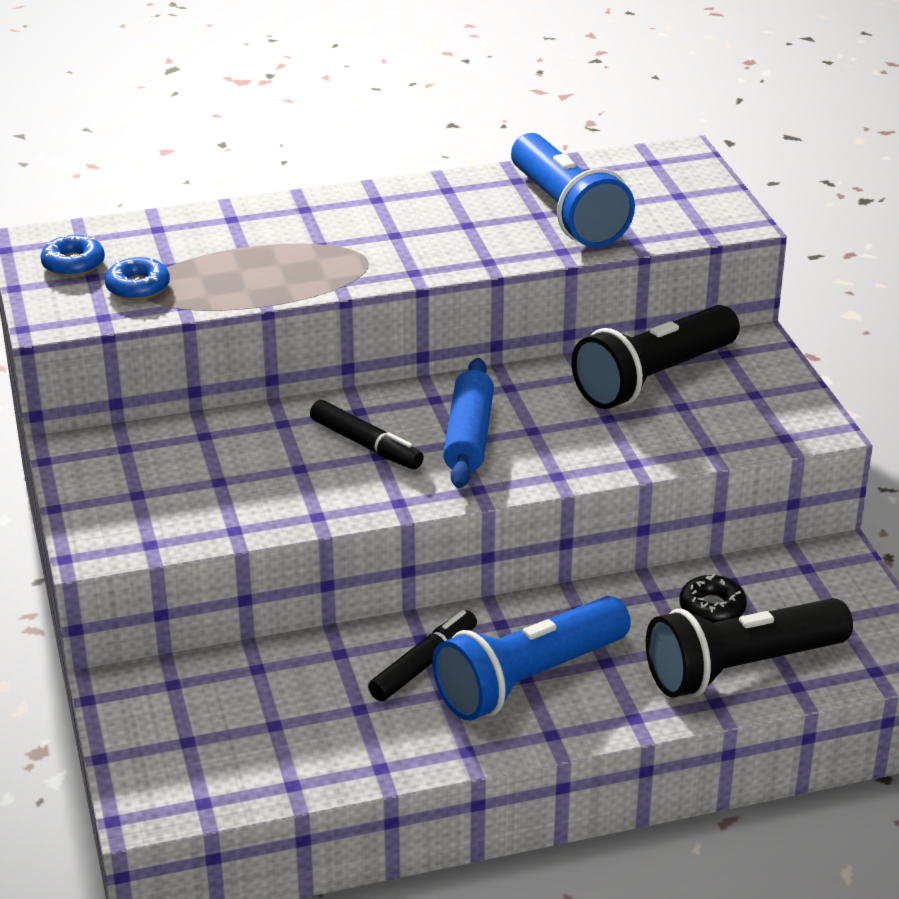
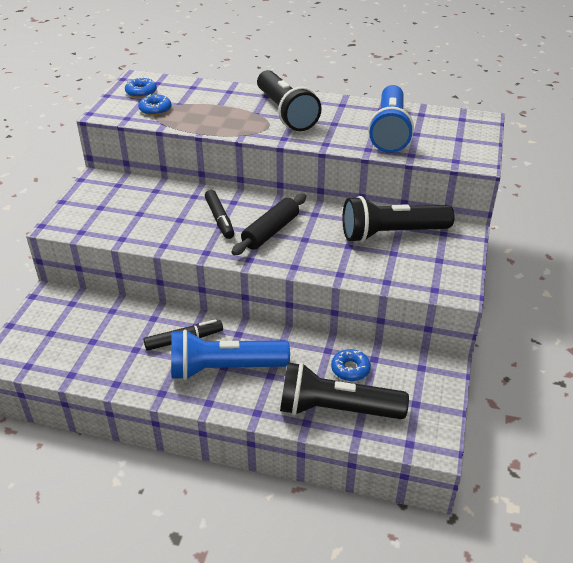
camera: 30 degrees right, 5 degrees up
blue rolling pin [443,358,494,488] -> black rolling pin [231,194,306,255]
black donut [679,573,747,623] -> blue donut [331,349,371,381]
none -> black flashlight [257,70,322,131]

